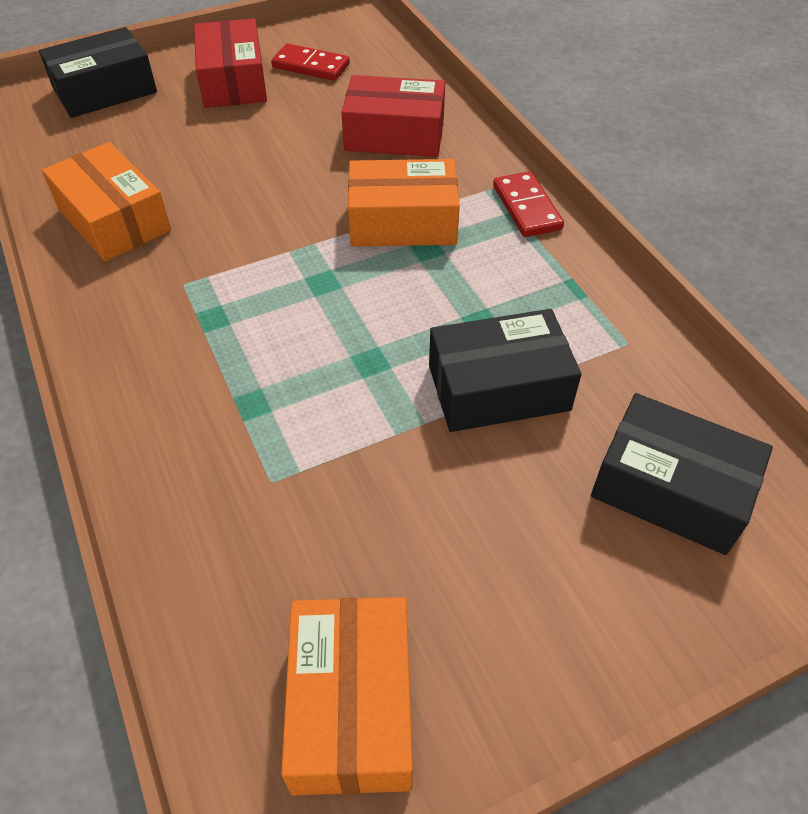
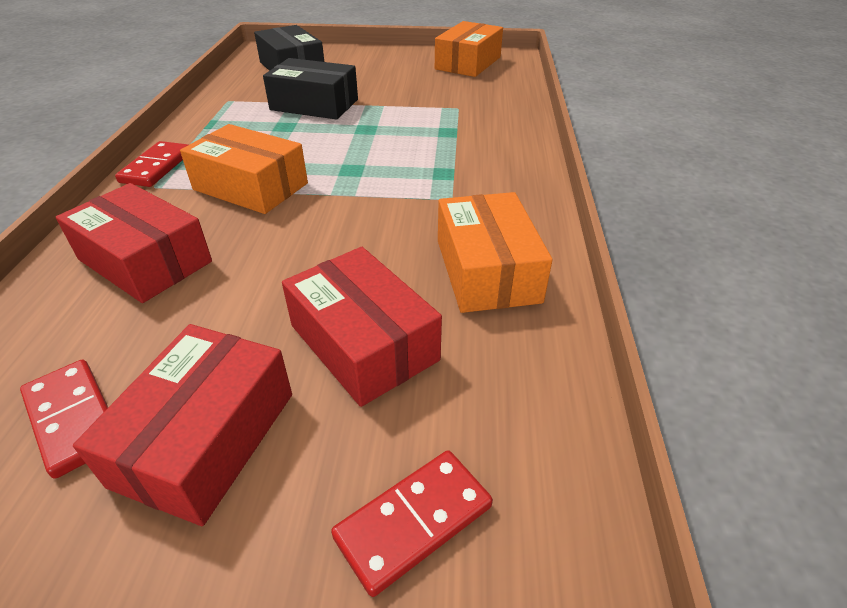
camera: 150 degrees left, 10 degrees down
black box [39,27,157,118] -> red domino [331,450,493,597]
none -> red box [282,247,442,407]

